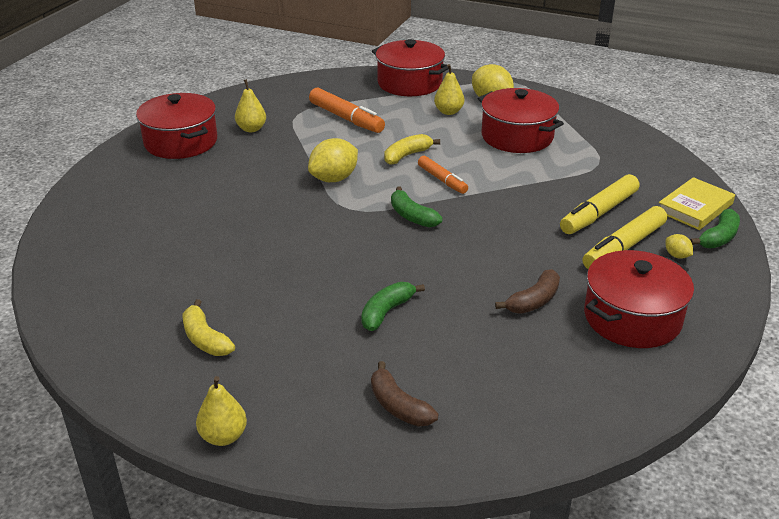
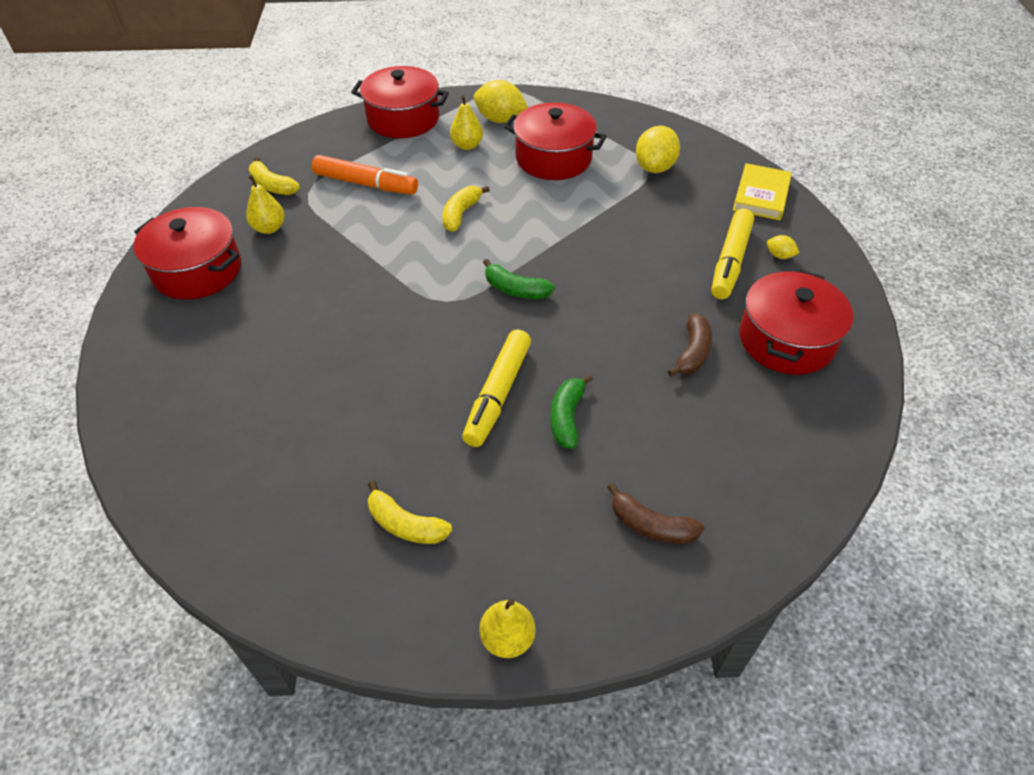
camera: 25 degrees left, 15 degrees up
yellow lemon [308,138,358,182] -> yellow lemon moved to [636,125,680,173]
orange marker [418,156,468,194] -> none
yellow marker [560,174,639,234] -> yellow marker moved to [462,329,531,447]
green banana [690,209,740,249] -> none
none -> yellow banana [248,157,300,195]

